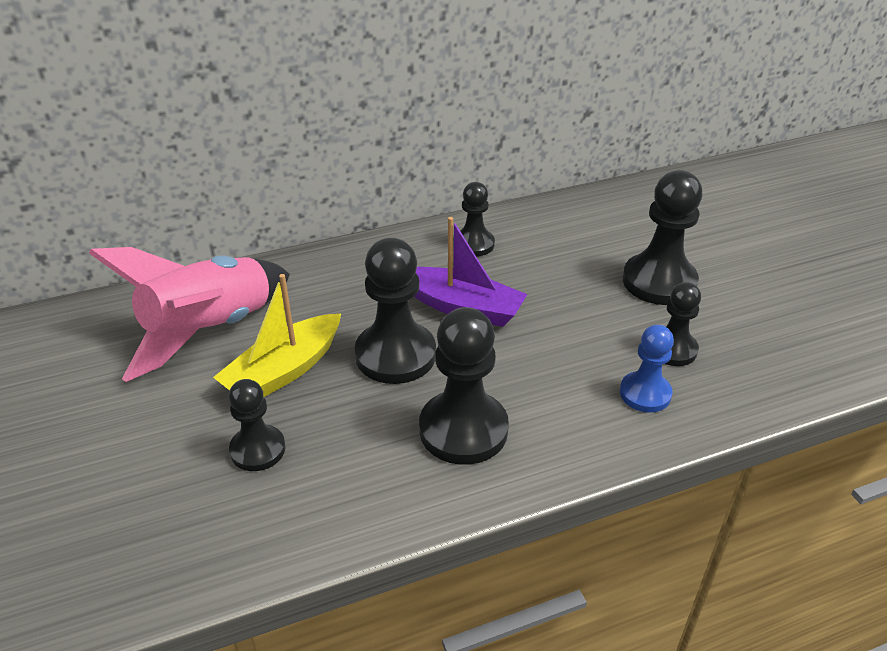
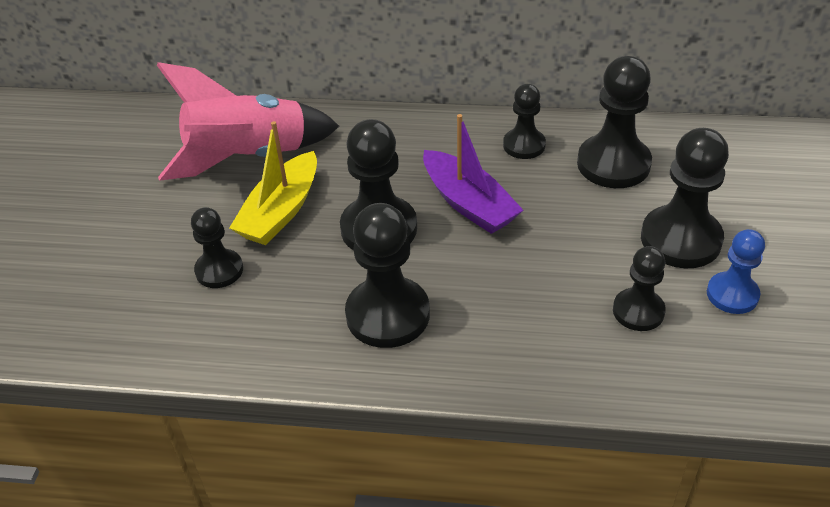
camera: 30 degrees right, 5 degrees up
yellow boat [213,274,341,397] -> yellow boat turned 45 degrees counterclockwise [229,121,317,245]
blue pawn [620,325,674,413] -> blue pawn moved to [707,229,765,314]
none -> black pawn [577,56,652,188]

